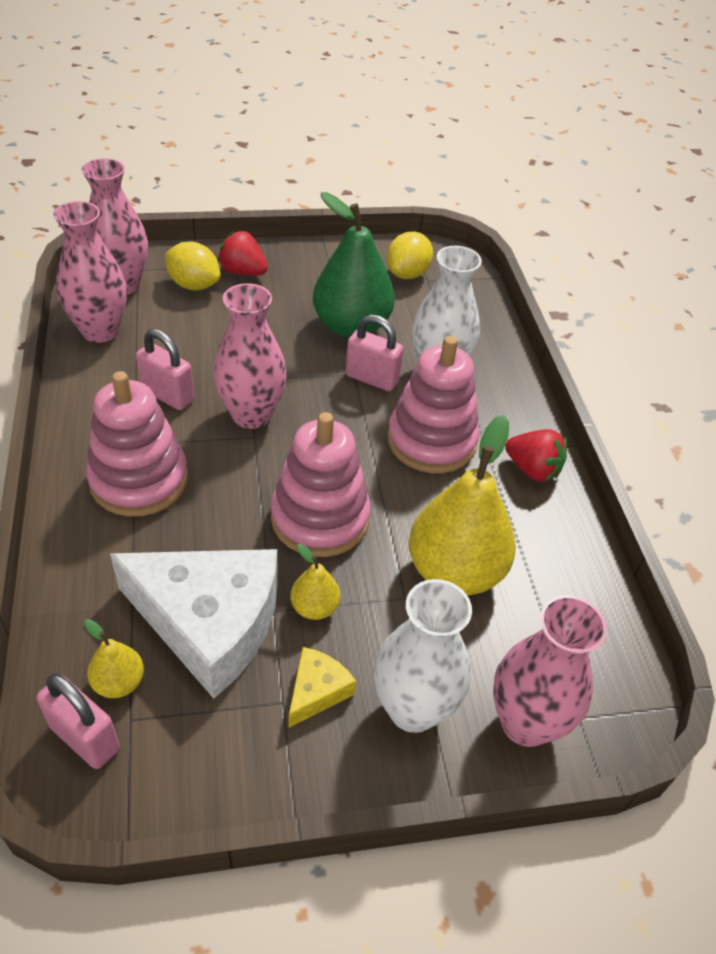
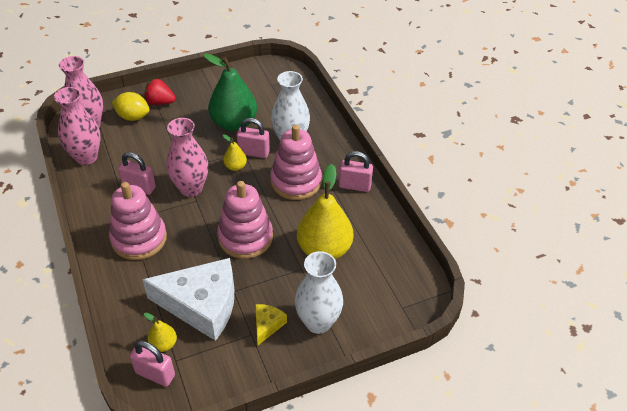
camera: 10 degrees left, 0 degrees up
yellow pear [290,544,340,620] -> yellow pear moved to [223,134,247,171]
yellow lemon [387,232,433,279] -> none
pink vase [493,595,607,747] -> none
red strawberry [505,429,567,482] -> pink padlock [339,151,373,192]

